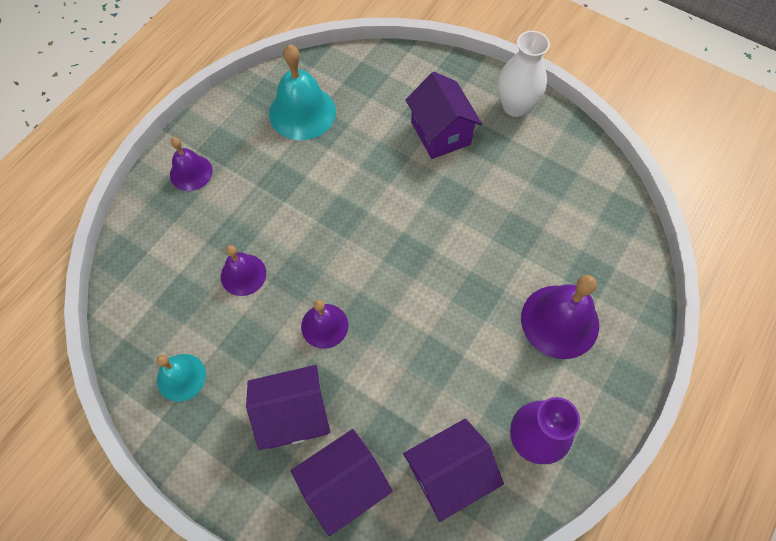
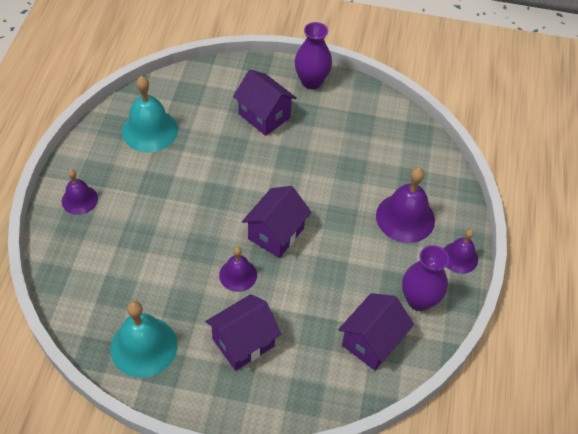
camera: 25 degrees left, 10 degrees down
turquoise bell [156,354,206,402] -> turquoise bell [110,301,177,378], size x1.65
purple bell [221,245,266,296] -> purple bell moved to [444,229,478,274]
purple house [291,429,393,536] -> purple house moved to [242,186,311,258]
white vase [498,31,550,117] -> purple vase [295,22,332,89]

